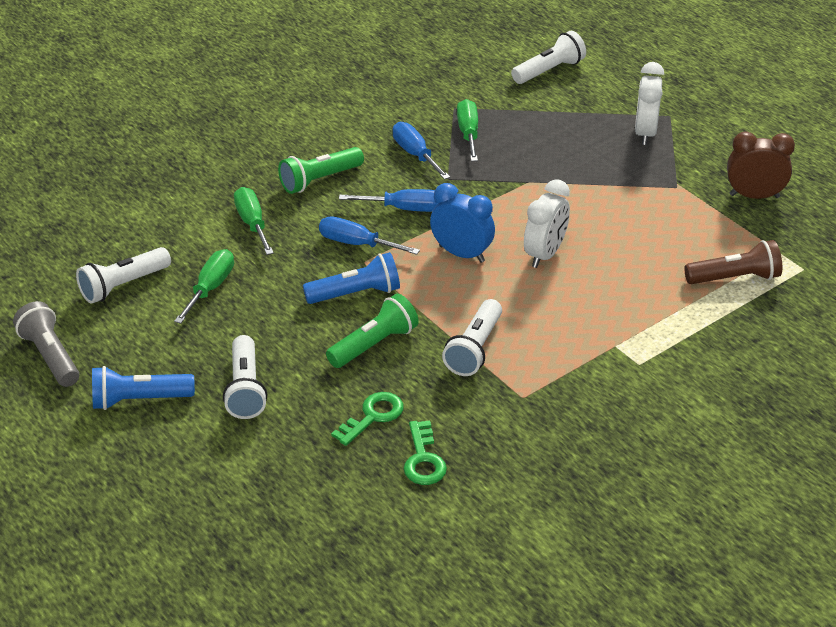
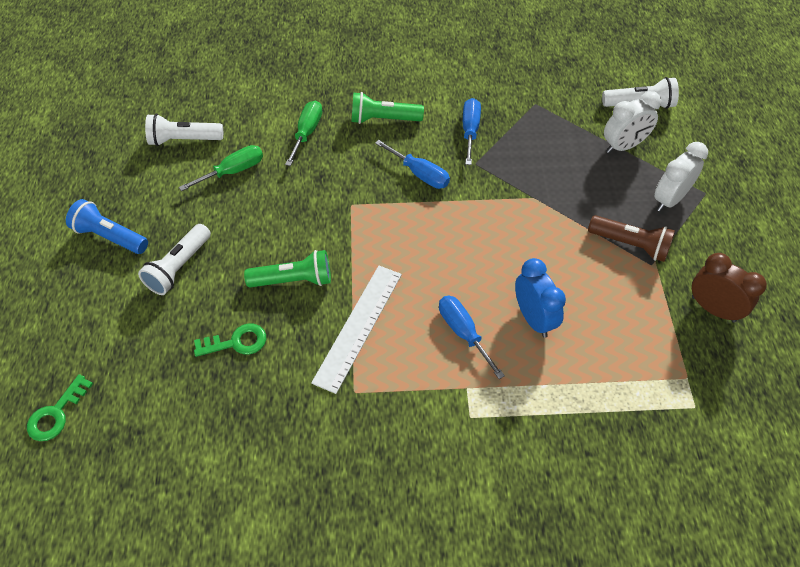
camera: 35 degrees right, 15 degrees up
grey flashlight [13,301,79,387] -> none
blue flashlight [303,252,400,304] -> none
blue screwdriver [319,216,420,255] -> blue screwdriver moved to [439,296,505,379]
green key [404,420,447,485] -> green key moved to [27,374,93,441]
blue clock [430,183,495,263] -> blue clock moved to [515,258,566,338]
white flashlight [442,299,502,376] -> white ruler [311,266,402,394]
green screwdriver [457,99,478,161] -> none
white clock [524,179,570,268] -> white clock moved to [604,91,661,153]
brown flashlight [684,240,782,284] -> brown flashlight moved to [588,215,675,262]

